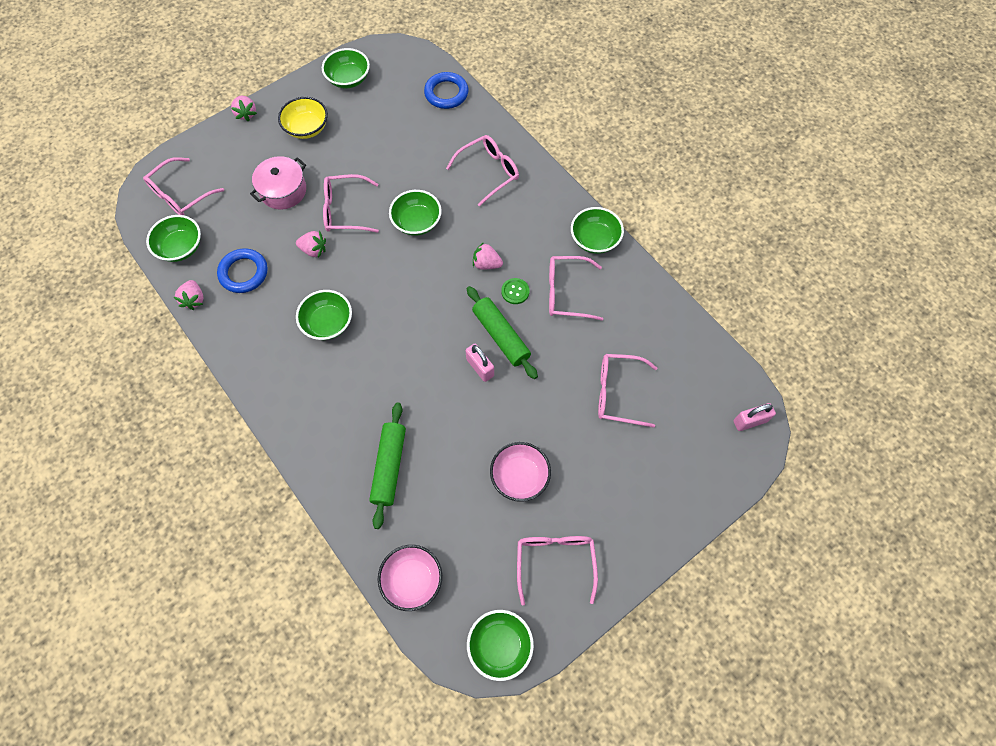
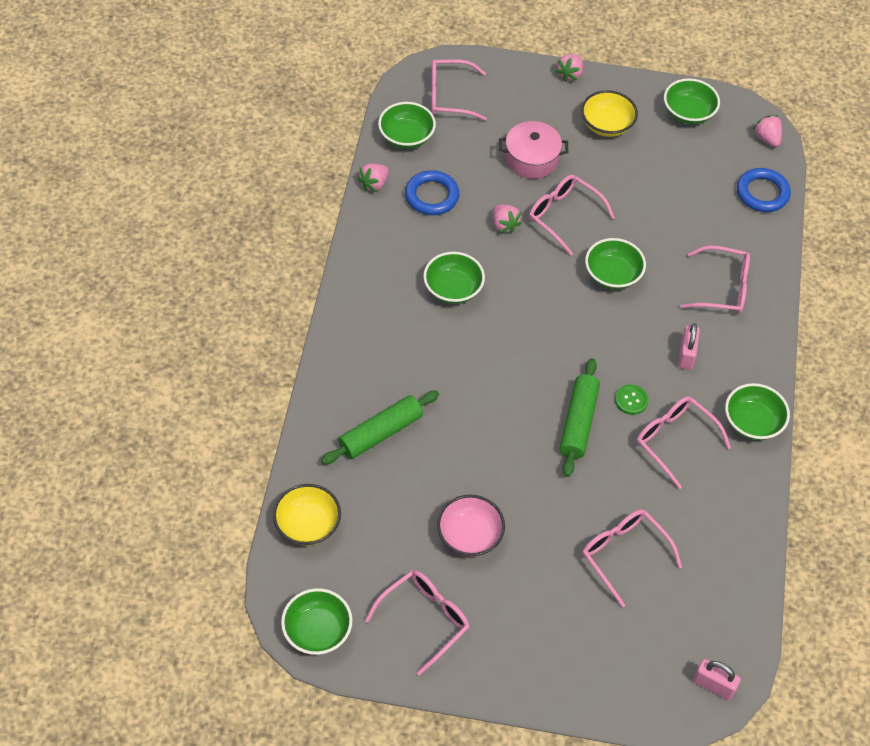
camera: 45 degrees right, 10 degrees down
pink bowl [378,545,442,611] -> yellow bowl [273,484,341,545]
pink padlock [466,344,494,382] -> pink padlock moved to [678,324,700,370]
pink strawberry [473,242,503,269] -> pink strawberry moved to [753,115,782,147]

